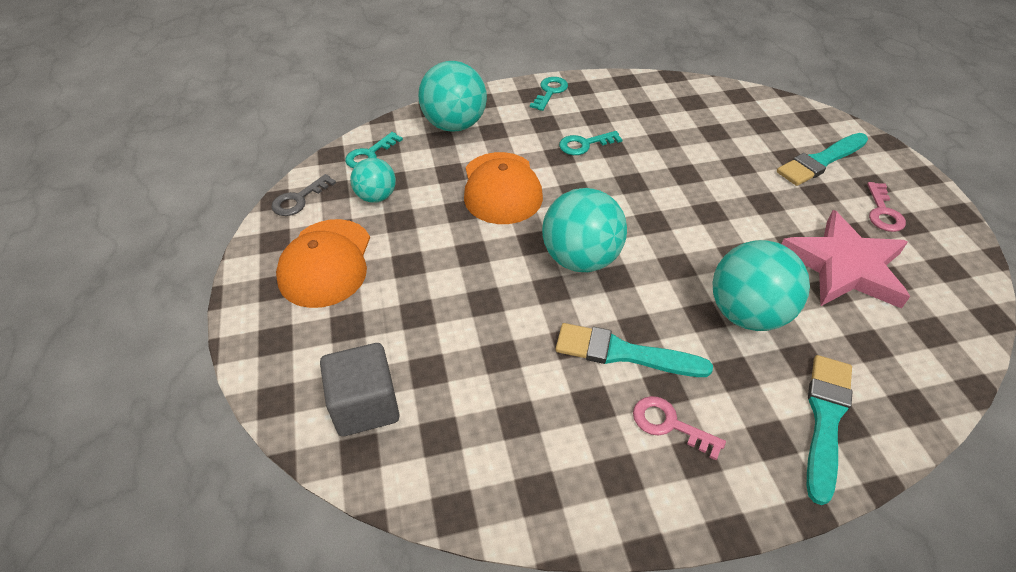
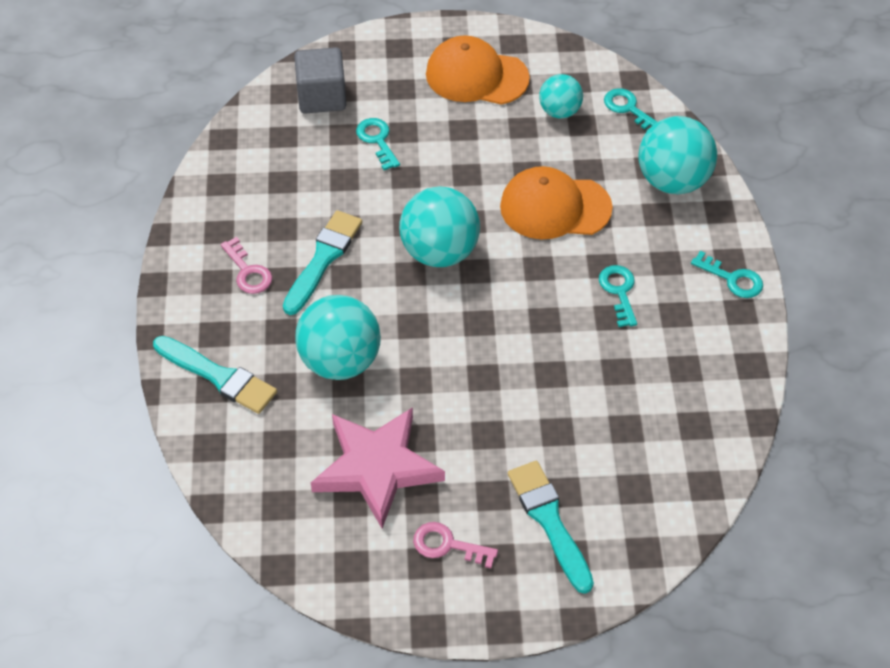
camera: 100 degrees right, 5 degrees up
grey key [271,174,336,216] -> none
pink key [633,396,726,460] -> pink key turned 105 degrees clockwise [221,237,272,294]
none -> turquoise key [356,118,400,170]

